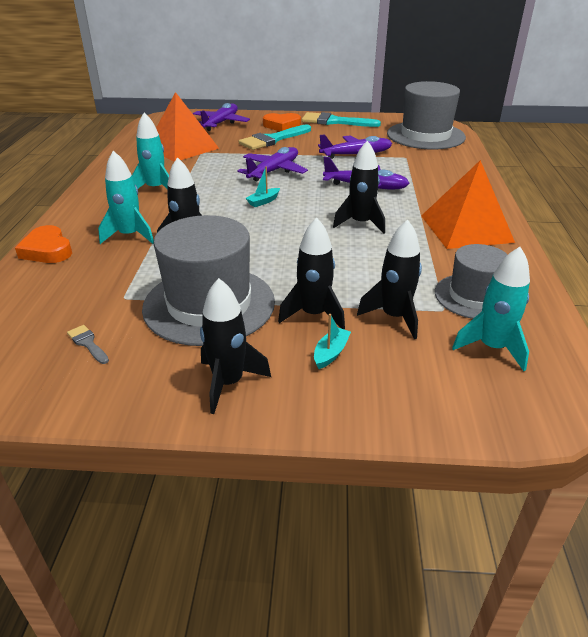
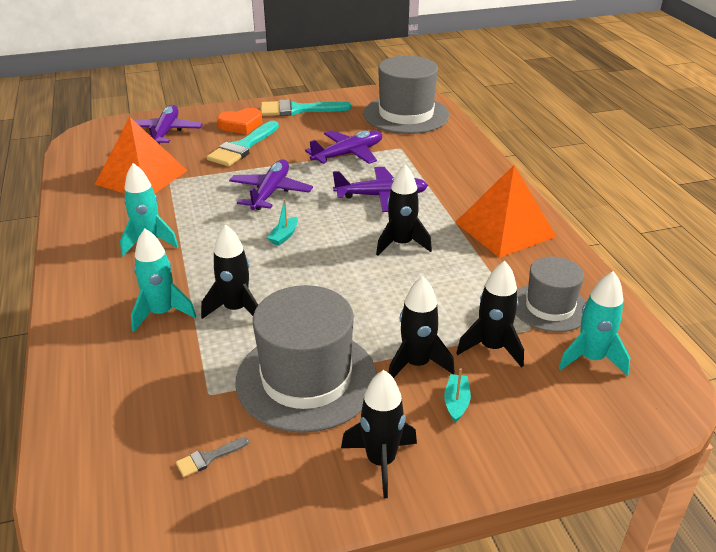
camera: 20 degrees left, 0 degrees up
orange heart [15,225,72,263] -> none
grey brush [67,325,109,364] -> grey brush turned 60 degrees counterclockwise [176,437,249,477]

